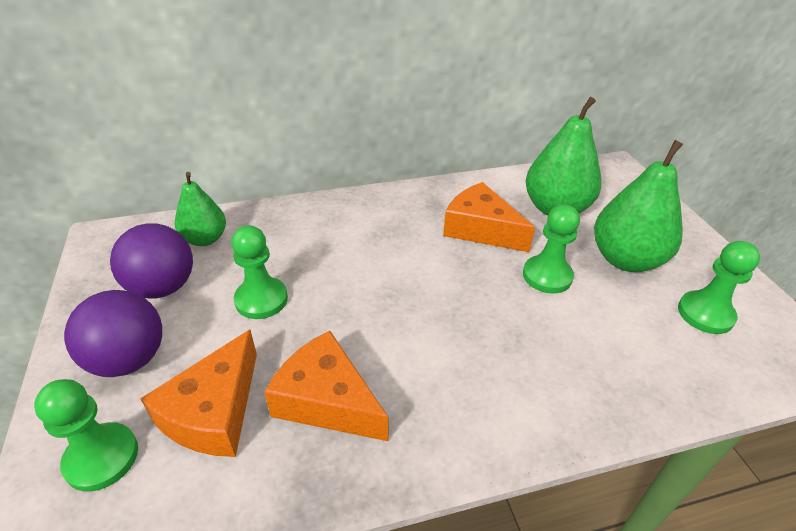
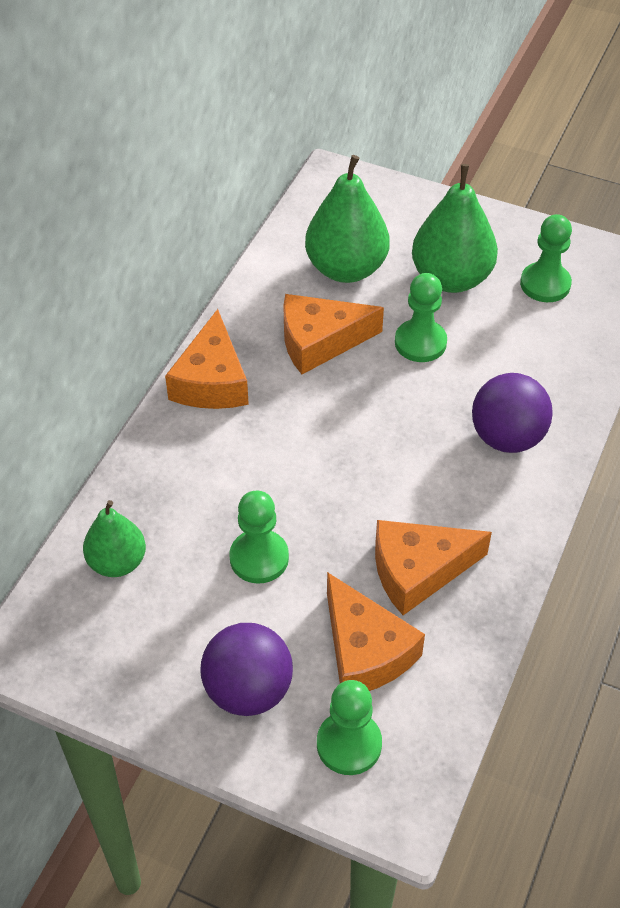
camera: 50 degrees left, 10 degrees up
purple ball [110,224,193,298] -> purple ball moved to [472,373,553,453]
none -> orange cheese [165,309,249,409]

